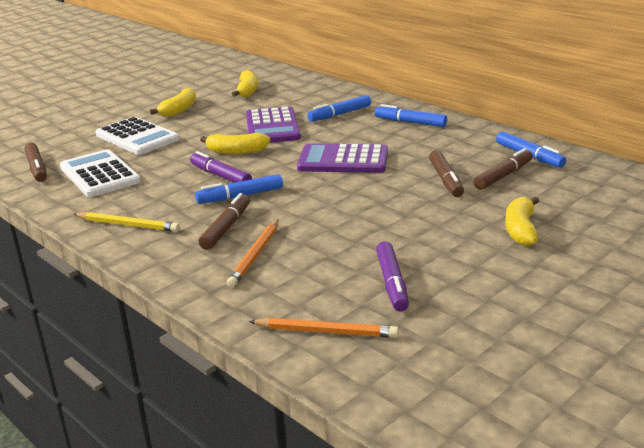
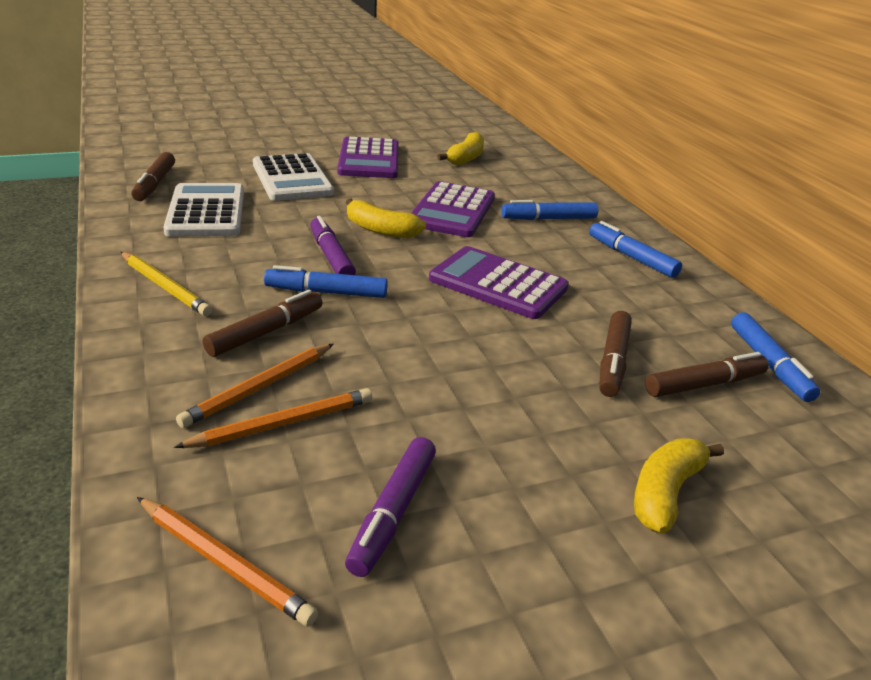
camera: 20 degrees right, 5 degrees up
yellow banana [150,88,196,117] -> purple calculator [337,136,398,178]
none -> orange pencil [174,388,372,448]

